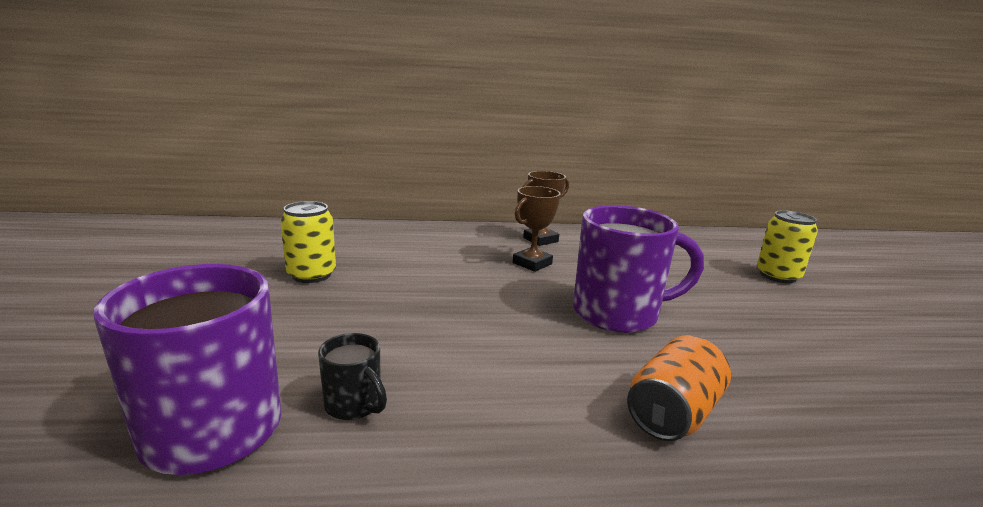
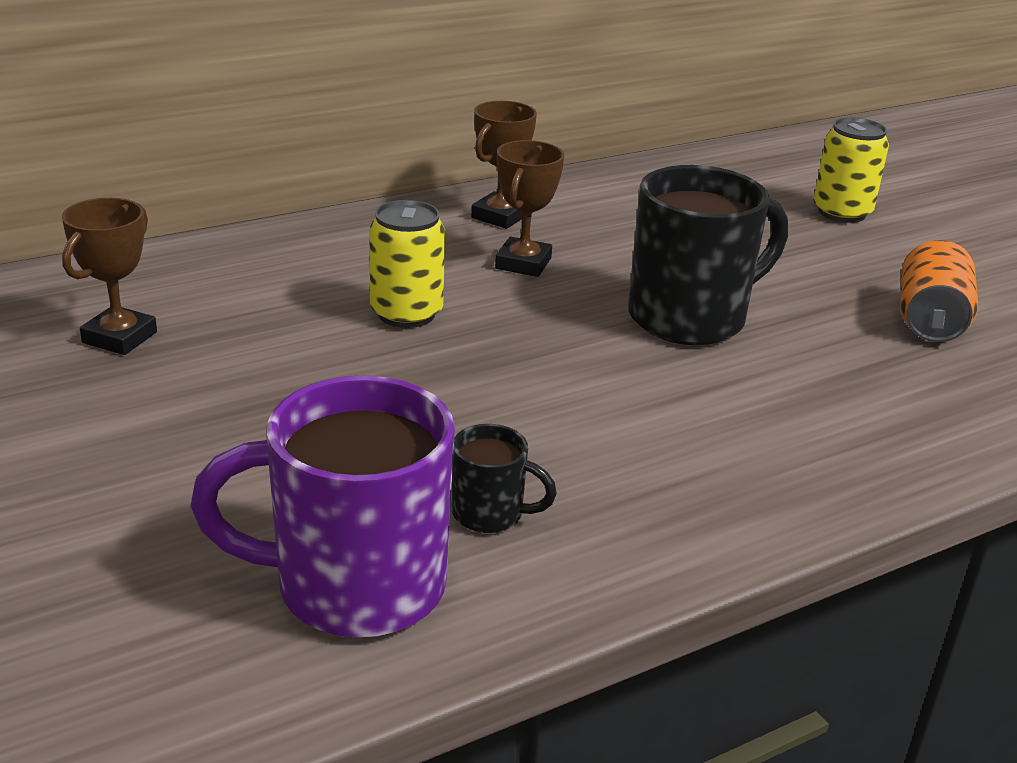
camera: 25 degrees left, 10 degrees up
yellow can [280,201,336,283] -> yellow can moved to [369,200,445,328]
purple mug [573,205,704,333] -> black mug [628,165,788,345]
orange can [627,335,731,441] -> orange can moved to [901,240,978,342]
none -> brown trophy [62,198,157,355]

